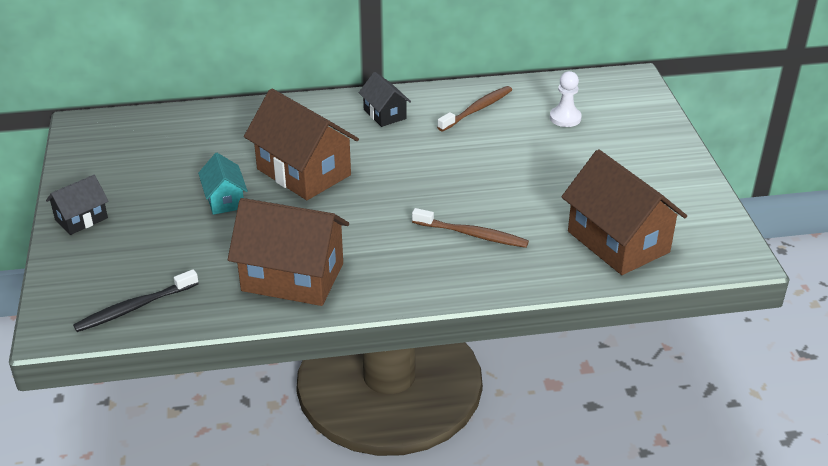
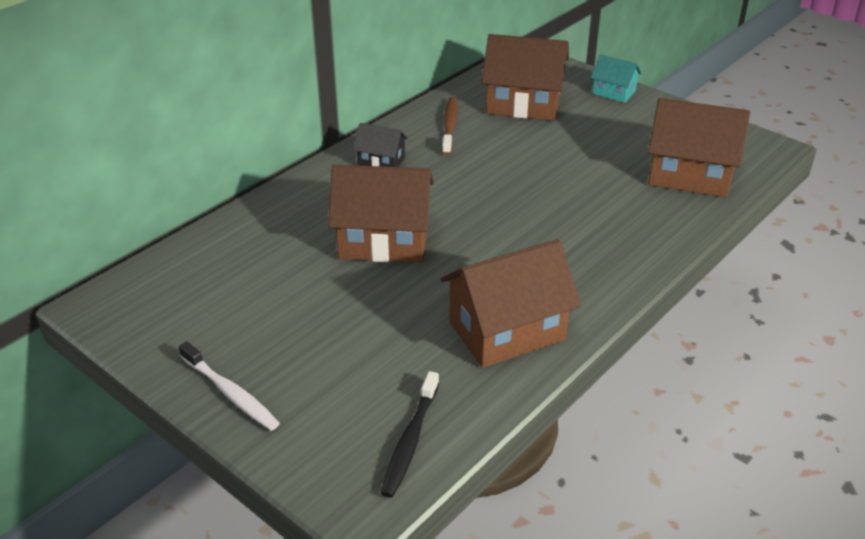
camera: 40 degrees left, 0 degrees up
black house [46,175,109,235] -> white toothbrush [179,341,280,431]
turquoise house [198,153,248,215] -> turquoise house moved to [591,54,642,103]
brown toothbrush [412,208,529,248] -> none
white pawn [550,71,582,127] -> brown house [482,34,569,121]

